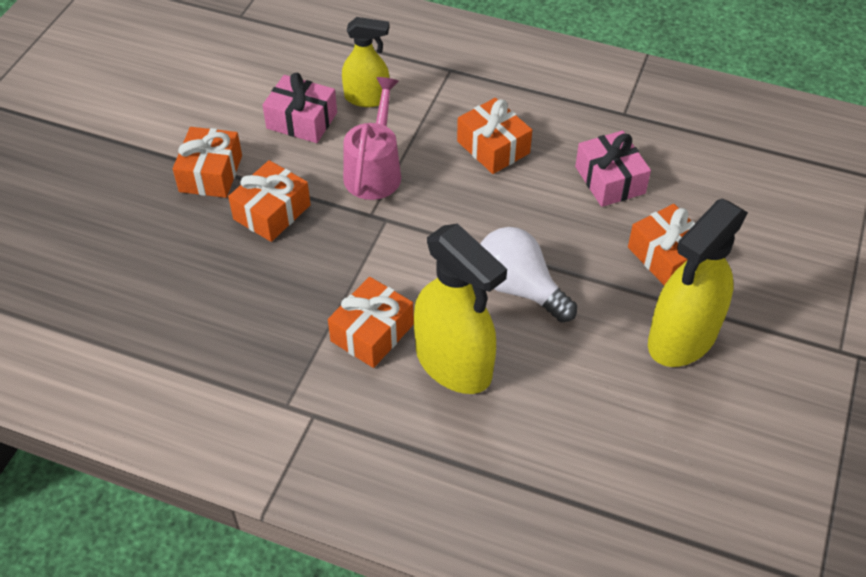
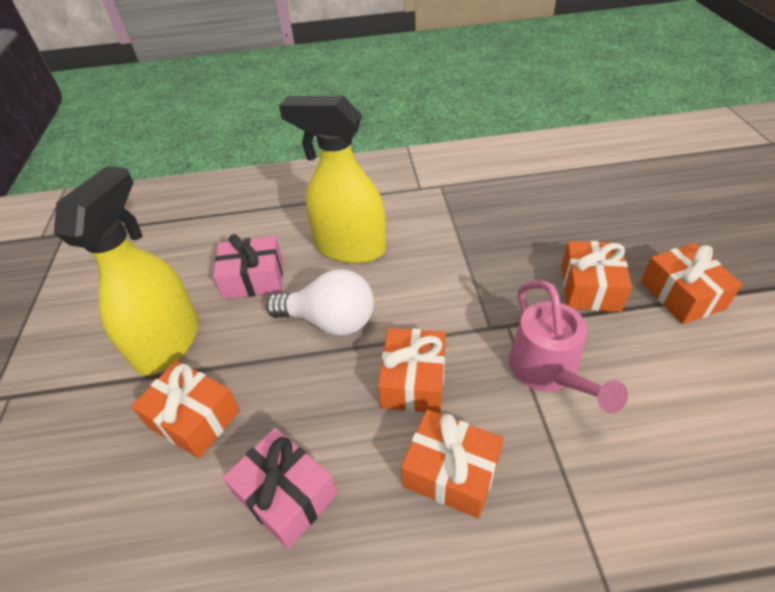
camera: 155 degrees right, 5 degrees down
pink gift [262,73,337,143] -> pink gift moved to [213,234,283,299]
orange gift [328,277,414,368] -> orange gift moved to [378,328,446,413]
yellow spray bottle [342,17,389,107] -> none

